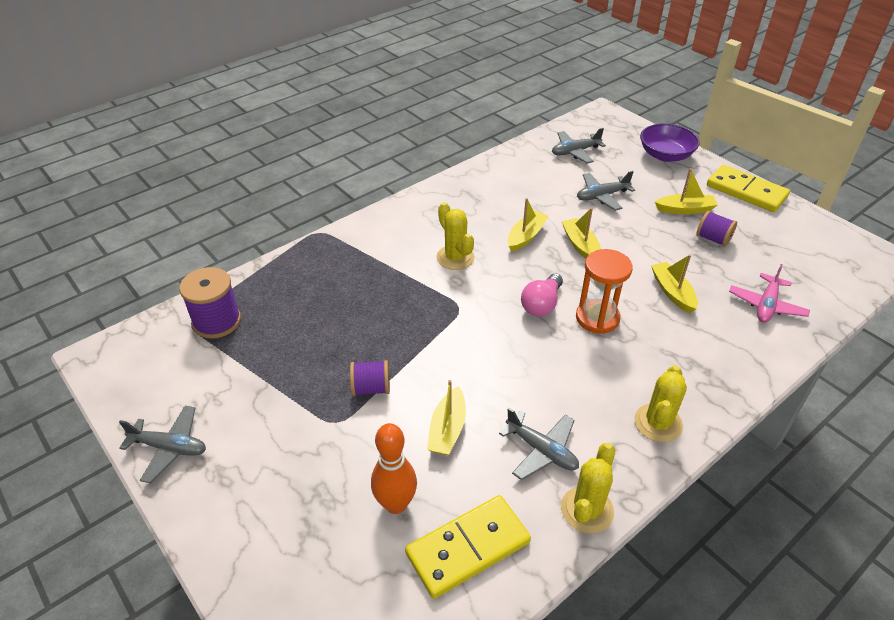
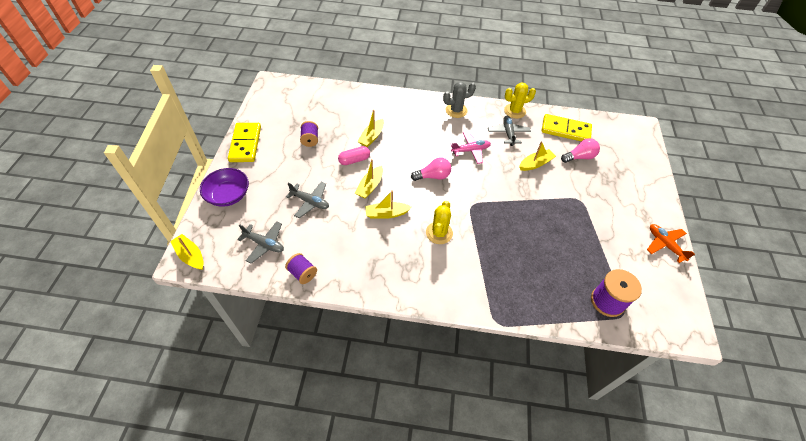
camera: 135 degrees left, 10 degrees up
grey plane [119,406,206,483] -> orange plane [647,224,695,263]
purple spool [350,360,390,396] -> purple spool moved to [285,253,317,284]
orange bowling pin [371,423,417,514] -> pink light bulb [561,138,600,163]
orange hourglass [576,249,633,334] -> none
yellow cactus [634,365,687,442] -> grey cactus [443,82,476,118]
yellow boat [655,168,718,214] -> yellow boat moved to [170,234,204,270]
pink plane [729,264,810,323] -> pink plane moved to [450,131,491,164]
none -> pink capsule [338,146,370,165]

